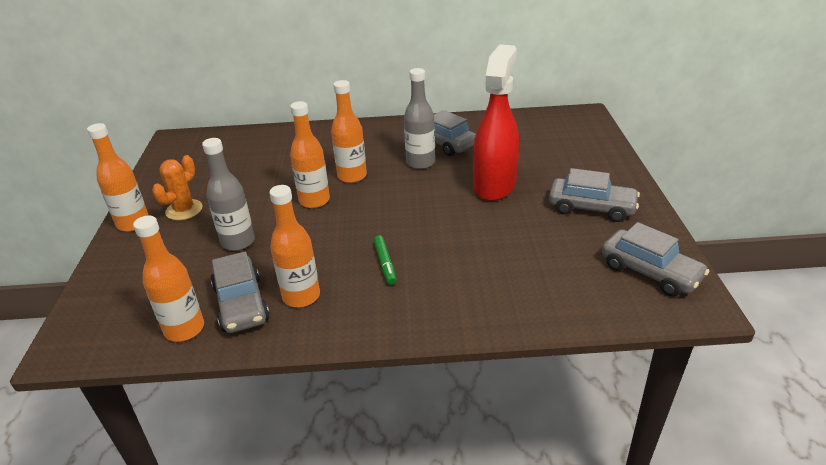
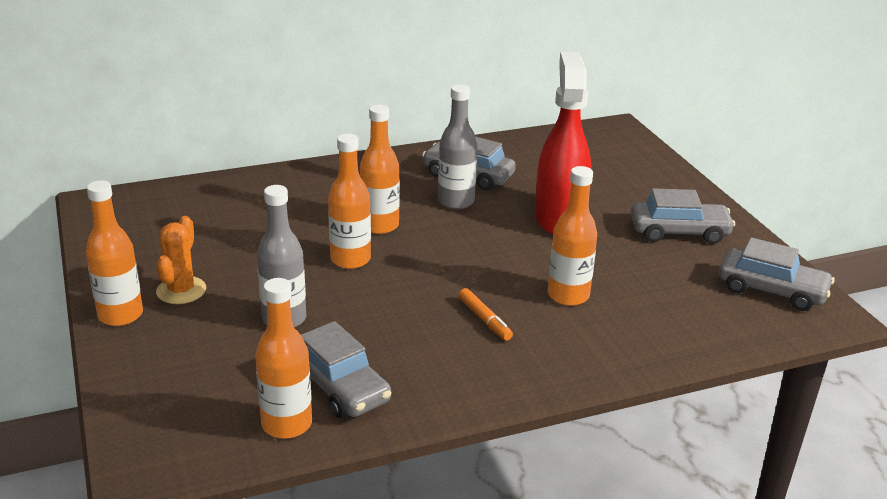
camera: 20 degrees left, 5 degrees down
orange bottle [269,185,320,307] -> orange bottle moved to [548,166,597,306]
green marker [373,236,397,285] -> orange marker [458,288,513,341]

